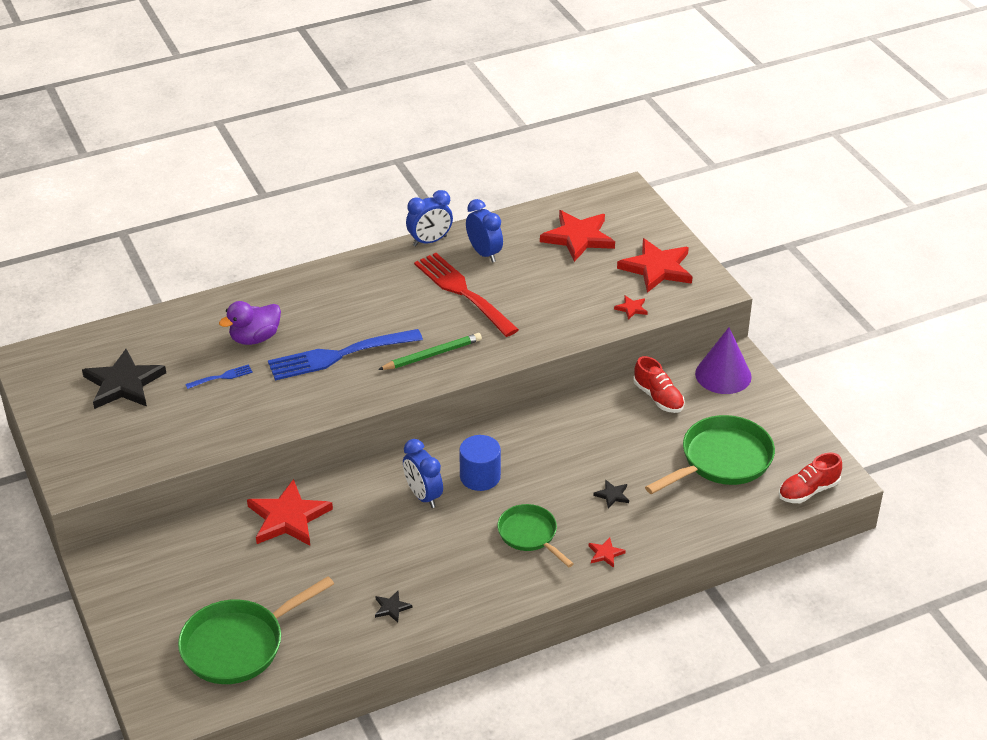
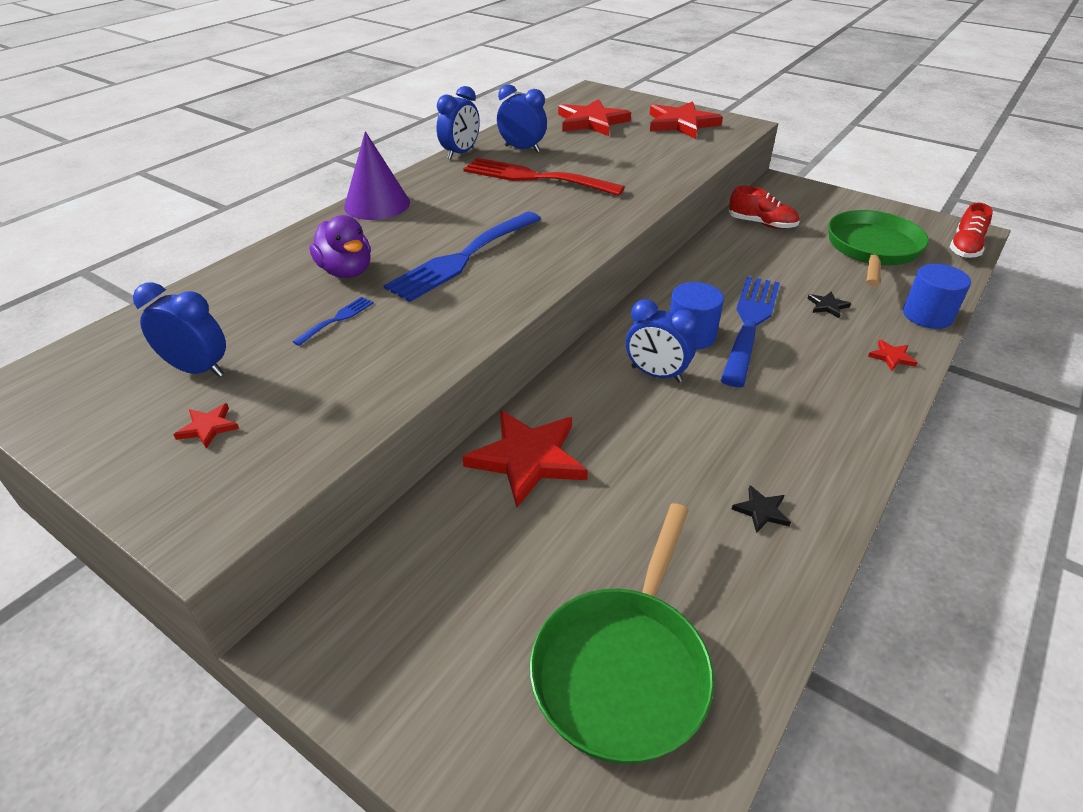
camera: 30 degrees left, 0 degrees up
black star [82,349,166,409] -> blue clock [133,283,226,377]
purple duck [219,301,281,345] -> purple duck turned 60 degrees counterclockwise [309,215,371,278]
green pencil [378,333,482,370] -> none
green pan [497,504,574,567] -> none
red star [614,295,648,320] -> red star moved to [174,403,239,449]
purple cone [695,327,752,394] -> purple cone moved to [344,131,410,220]
none -> blue fork [720,276,780,387]
none -> blue cylinder [903,264,971,329]

